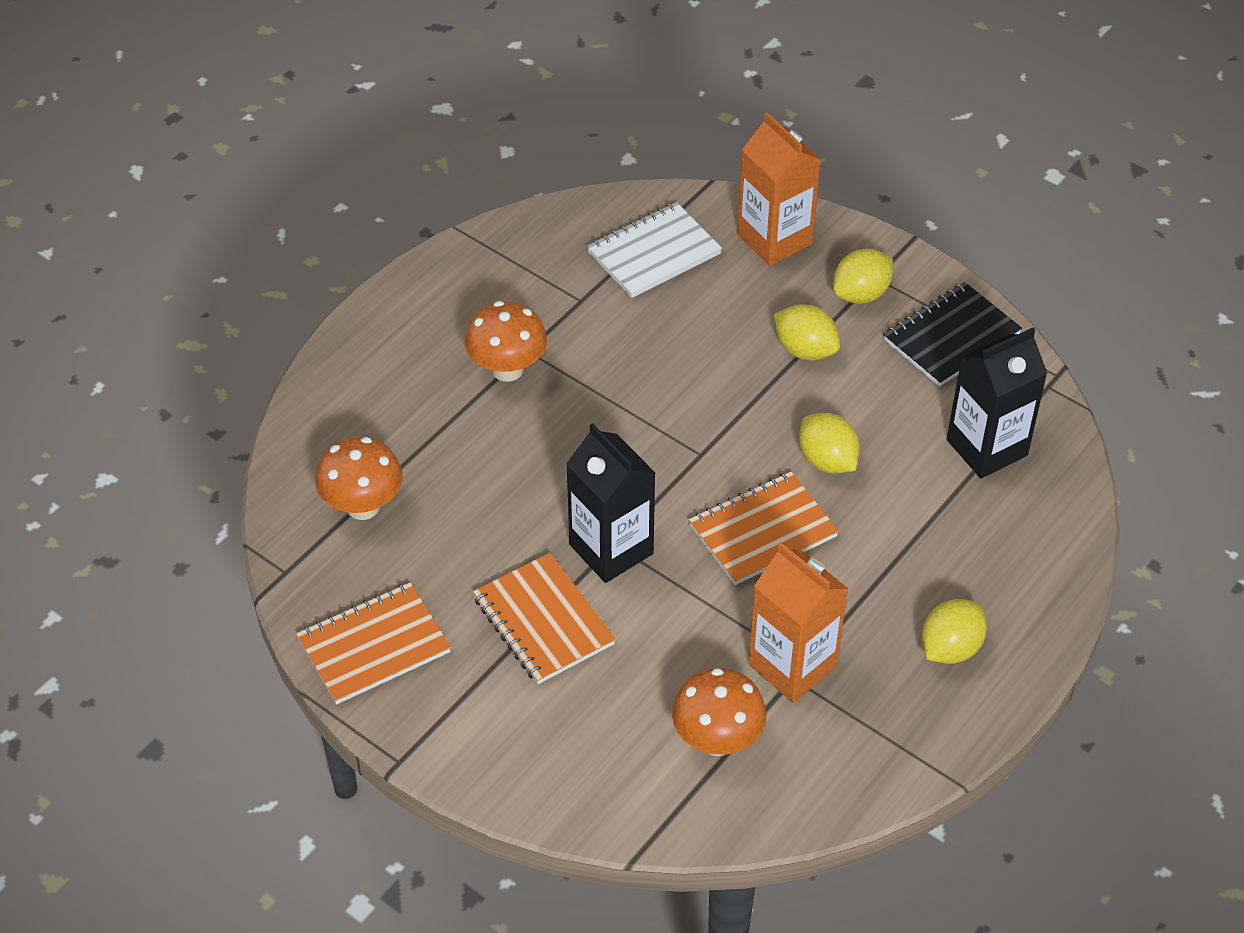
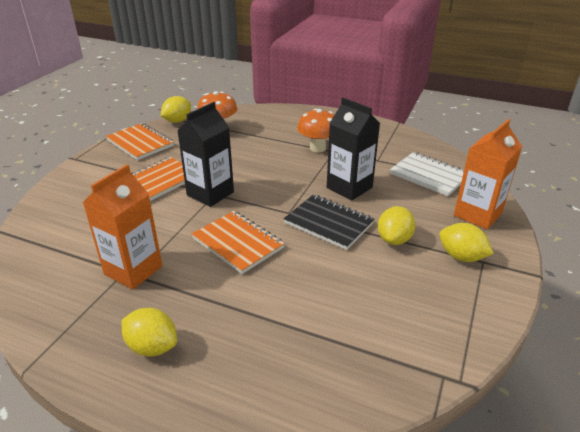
camera: 75 degrees right, 15 degrees down
orange mushroom [672,668,766,756] -> none
yellow lemon [799,413,860,474] -> yellow lemon moved to [161,96,191,123]
black notebook [883,282,1022,387] -> black notebook moved to [284,194,374,250]
black carton [947,327,1048,478] -> black carton moved to [327,98,380,201]

